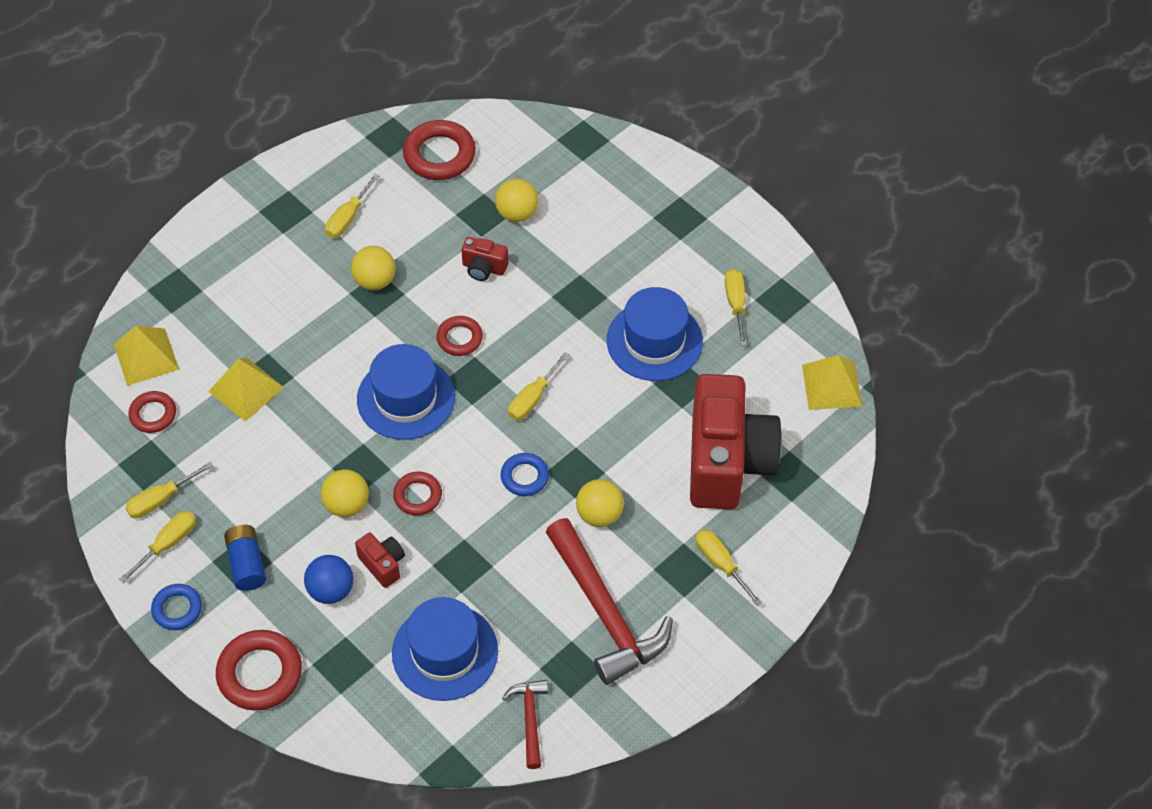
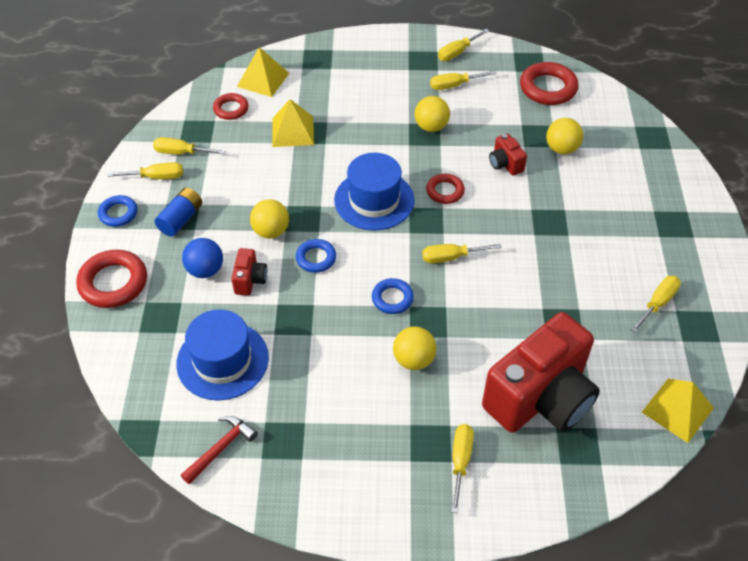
camera: 45 degrees right, 5 degrees down
red ring [393,472,442,515] -> blue ring [296,239,336,273]
red hammer [546,518,673,685] -> none
blue hat [607,287,703,381] -> none
none -> yellow screwdriver [438,29,489,61]

